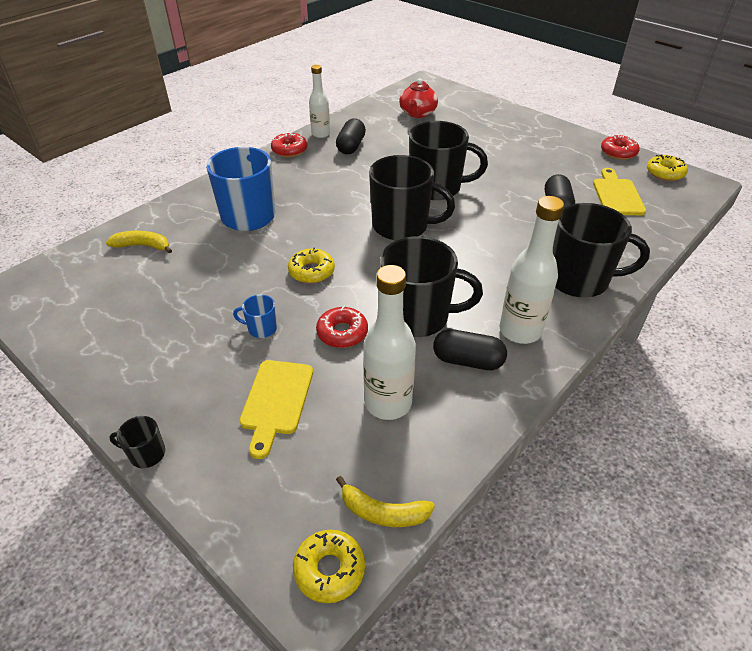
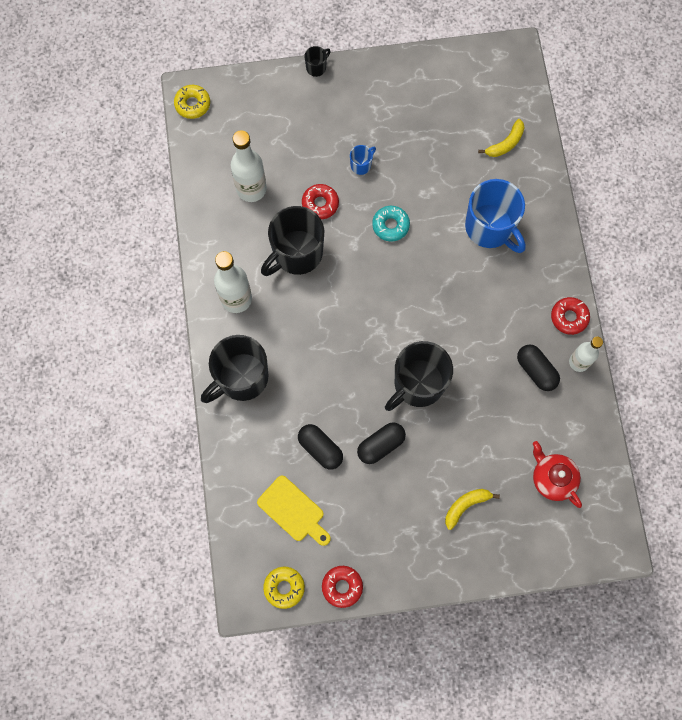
camera: 130 degrees right, 30 degrees up
yellow cutting board [240,360,313,459] -> none
yellow donut [288,247,335,283] -> turquoise donut [372,206,410,242]
yellow banana [336,476,435,527] -> yellow banana moved to [445,489,500,530]
black mug [369,155,455,241] -> none
black capsule [433,329,507,370] -> black capsule moved to [357,422,406,464]

